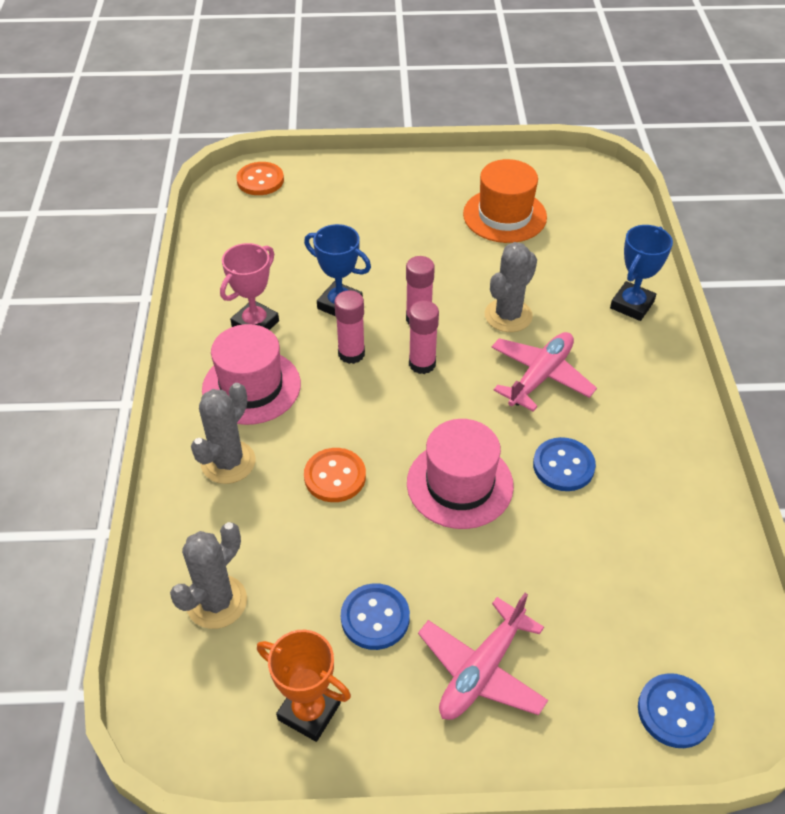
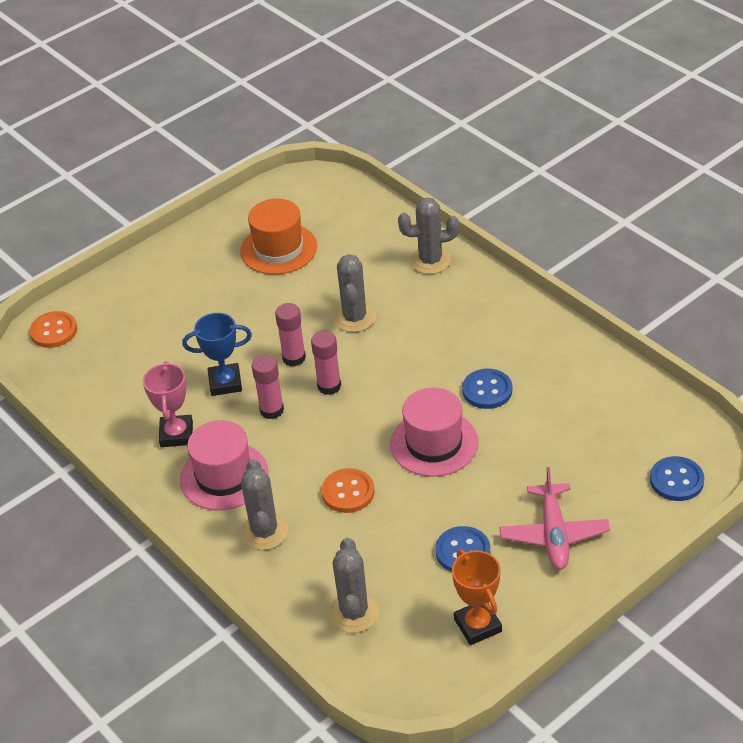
camera: 35 degrees left, 5 degrees down
orange trophy [257,630,351,742] -> orange trophy turned 75 degrees clockwise [452,549,502,645]
pink plane [491,332,597,412] -> none
blue trophy [610,225,673,321] -> grey cactus [398,198,459,274]

